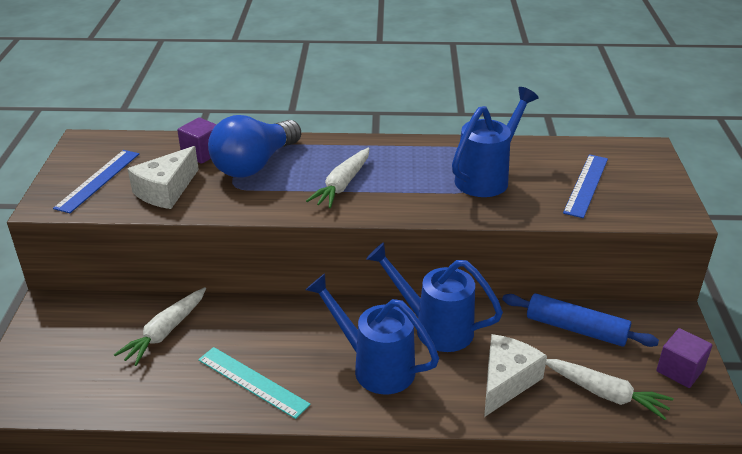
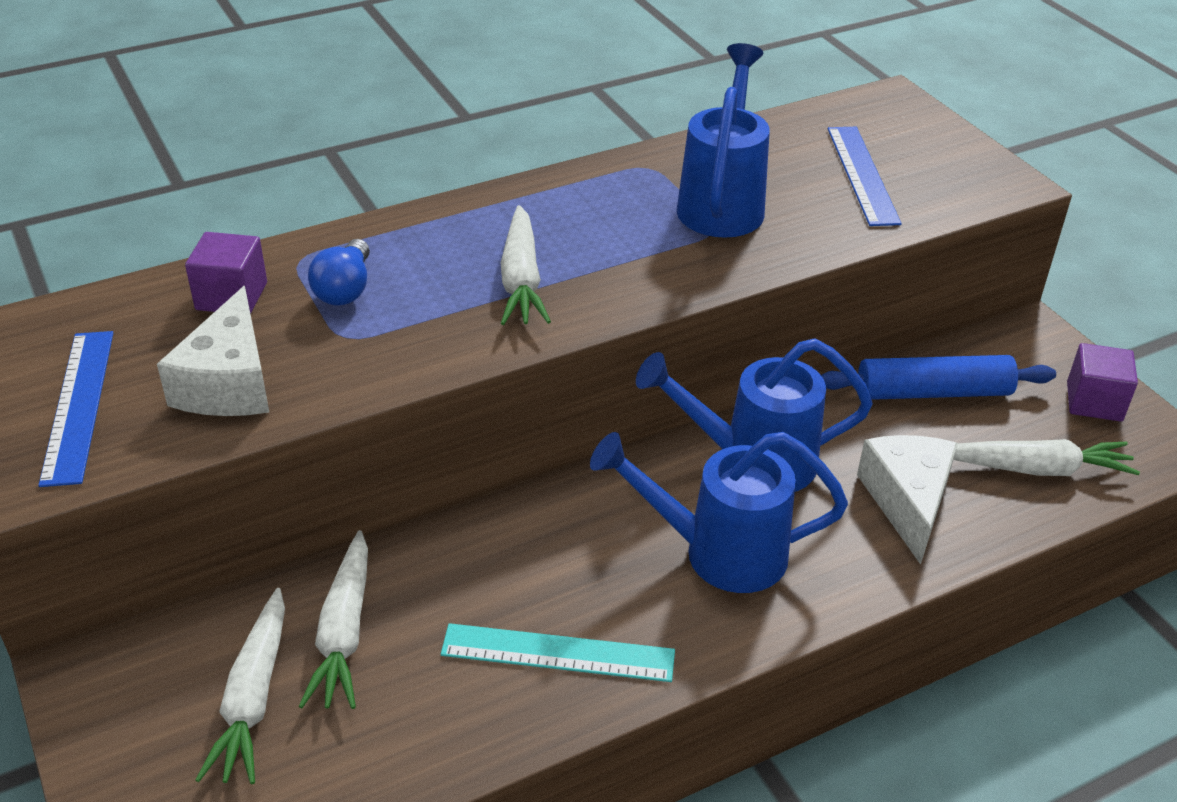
camera: 30 degrees left, 5 degrees up
blue light bulb [208,115,301,178] -> blue light bulb [308,239,370,305], size x0.51
none -> white carrot [196,588,285,784]

